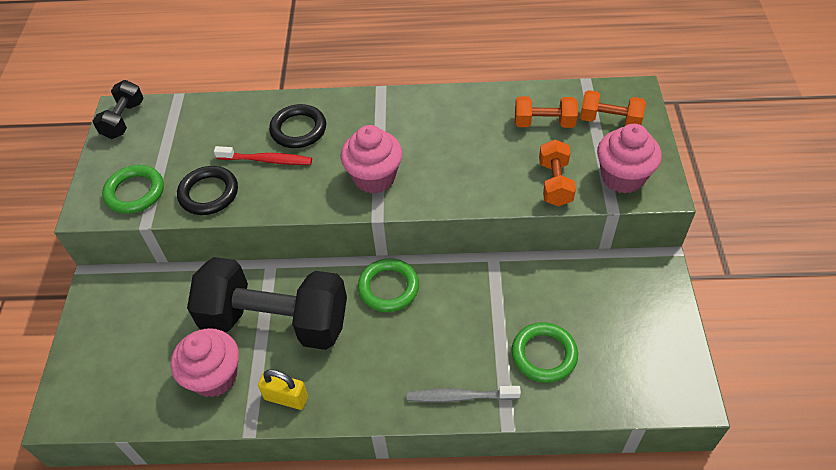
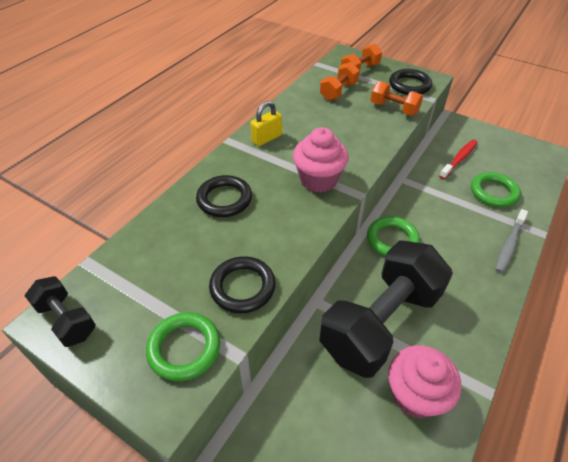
camera: 60 degrees left, 5 degrees down
red toothbrush [214,146,312,165] -> red toothbrush moved to [439,140,477,179]
yellow padlock [258,369,308,410] -> yellow padlock moved to [250,101,282,146]
pink cupcake [597,124,662,193] -> black ring [389,69,432,95]

